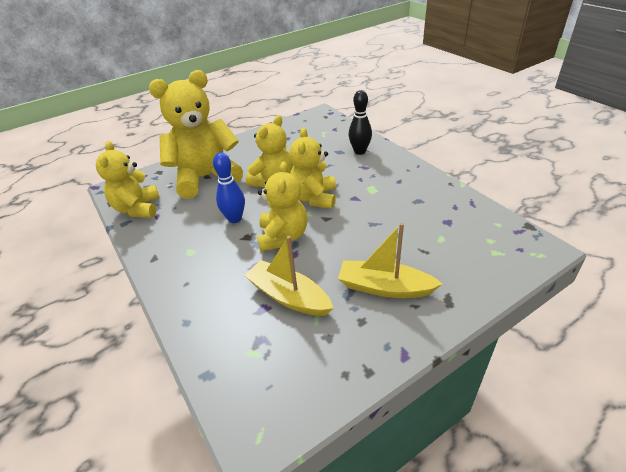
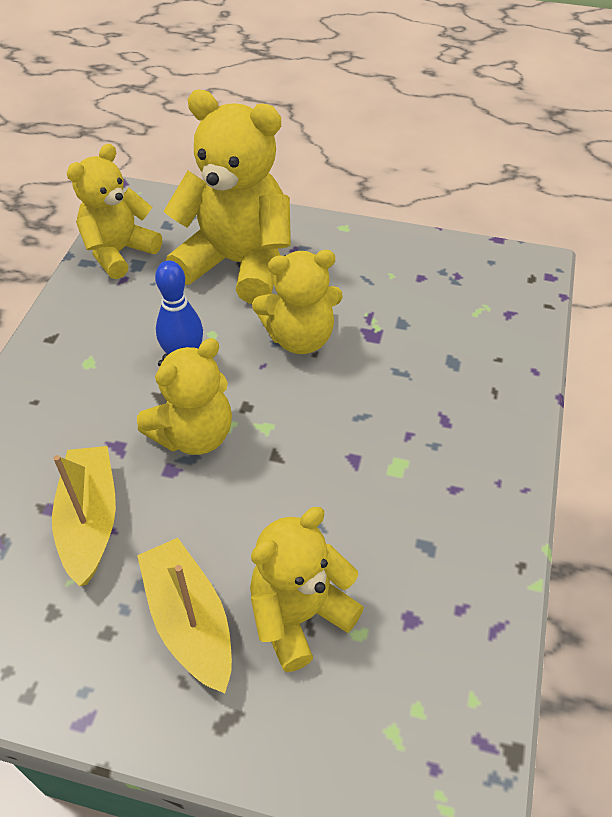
camera: 45 degrees right, 10 degrees up
yellow teddy bear [289,128,336,209] -> yellow teddy bear moved to [250,507,364,672]
black bowling pin [349,90,372,155] -> none

